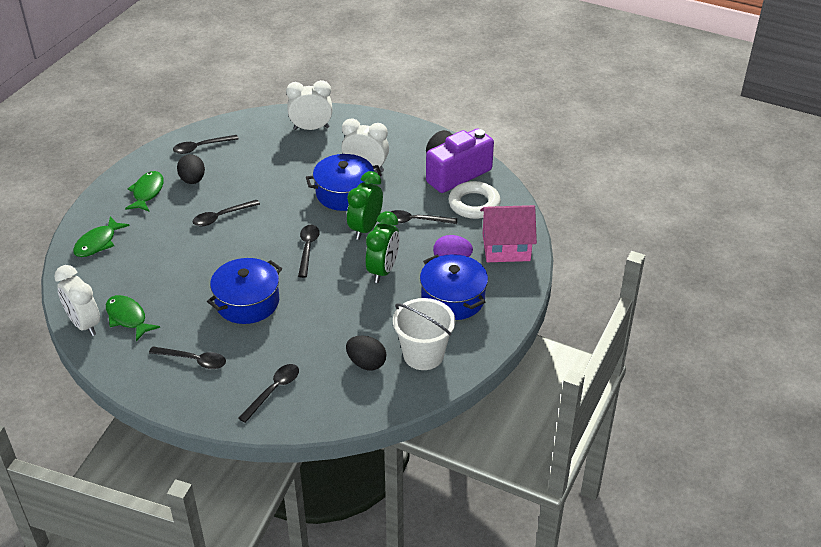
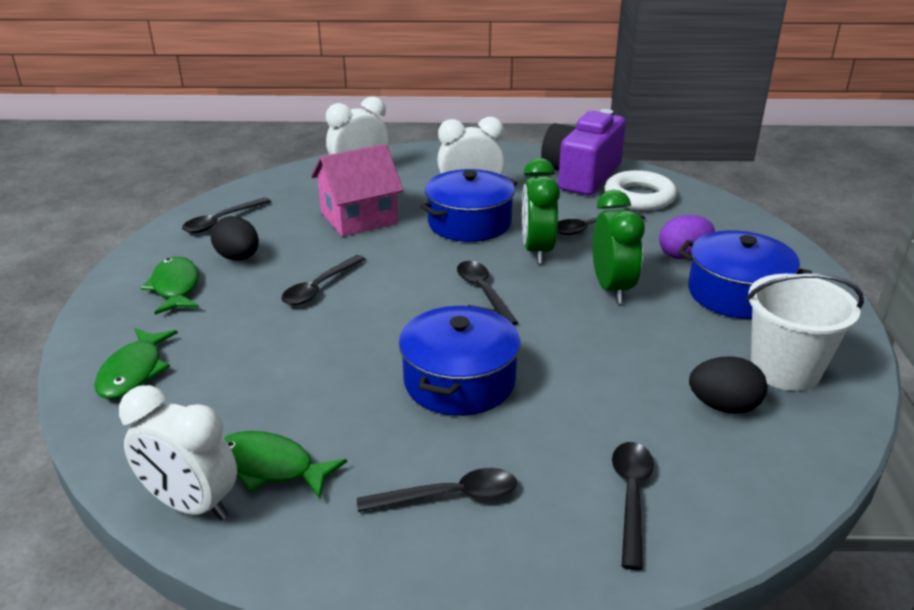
camera: 25 degrees left, 10 degrees down
pink house [480,205,537,262] -> pink house moved to [311,144,404,237]

